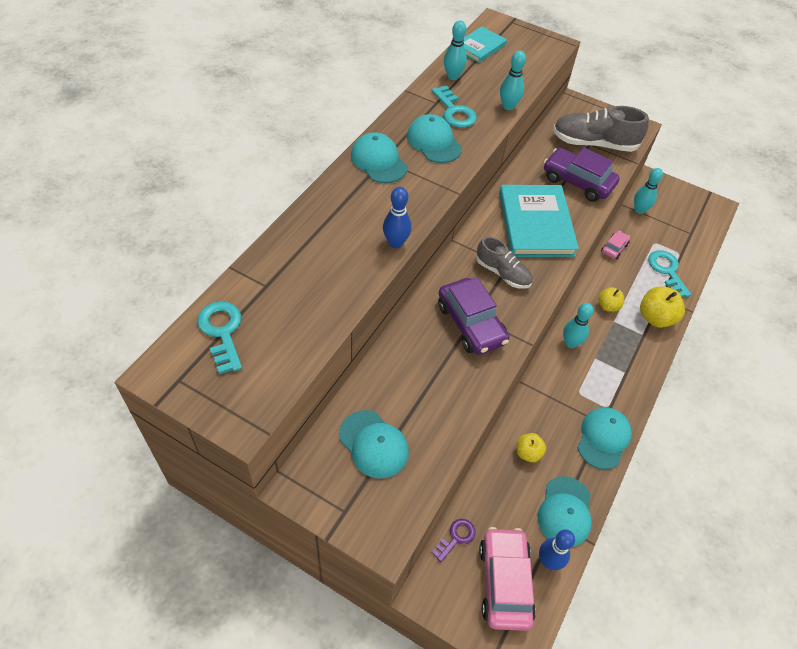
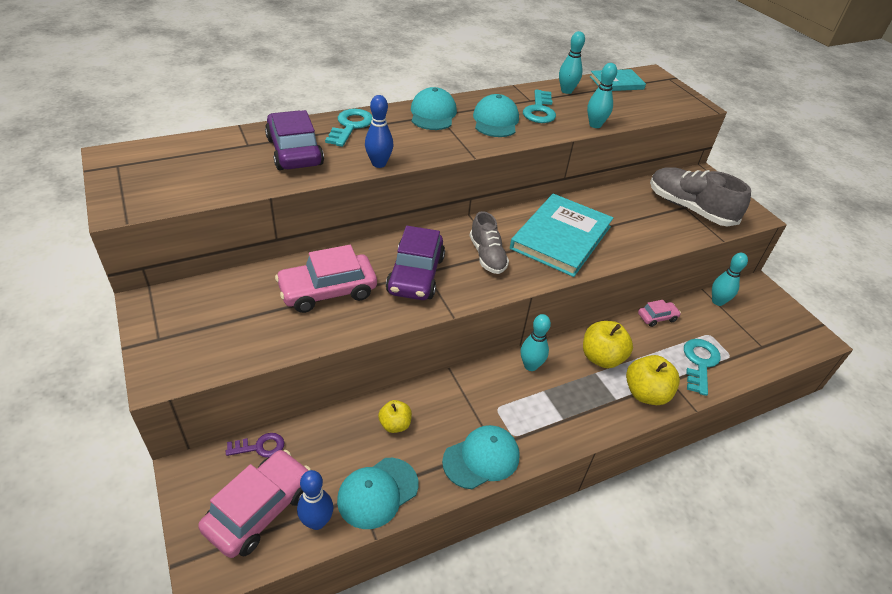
camera: 35 degrees right, 10 degrees down
turquoise key [197,301,242,374] -> turquoise key moved to [325,109,373,147]
turquoise cap [339,410,409,478] -> none
purple car [544,148,620,202] -> purple car moved to [265,110,324,170]
yellow apple [598,287,624,312] -> yellow apple [583,321,633,368], size x1.65
none -> pink car [275,245,377,313]

